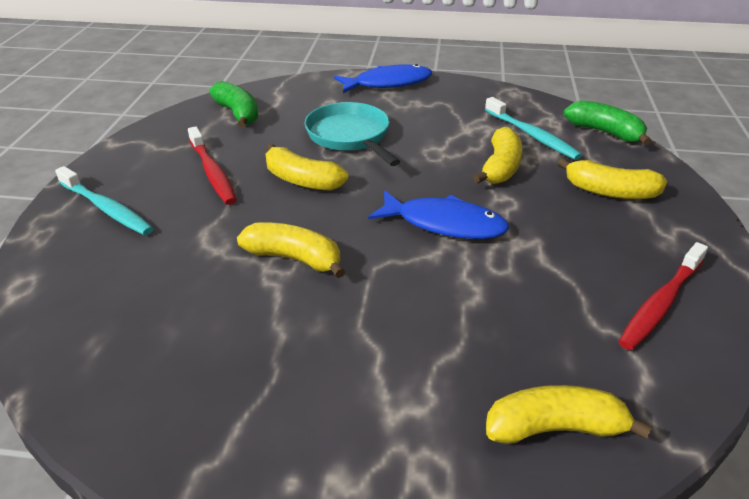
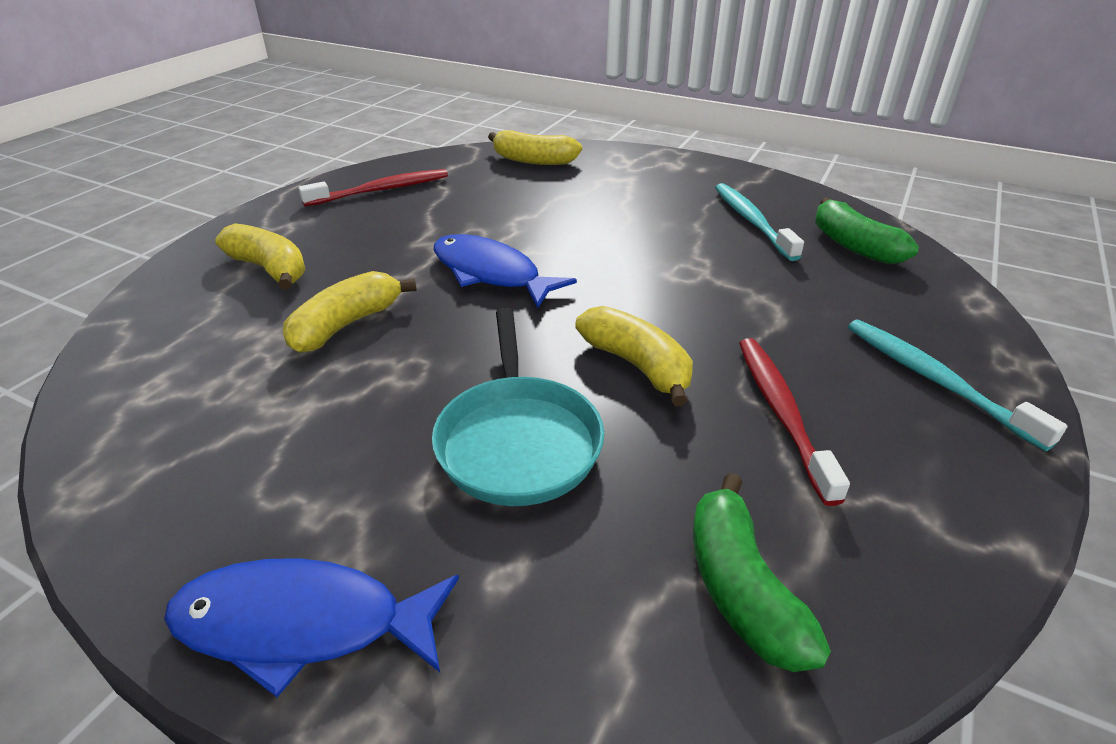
camera: 160 degrees left, 0 degrees up
yellow banana [237,222,345,278] -> none
turquoise toothbrush [485,97,582,160] -> turquoise toothbrush moved to [715,183,804,261]
green banana [563,100,651,145] -> green banana moved to [815,198,919,264]

